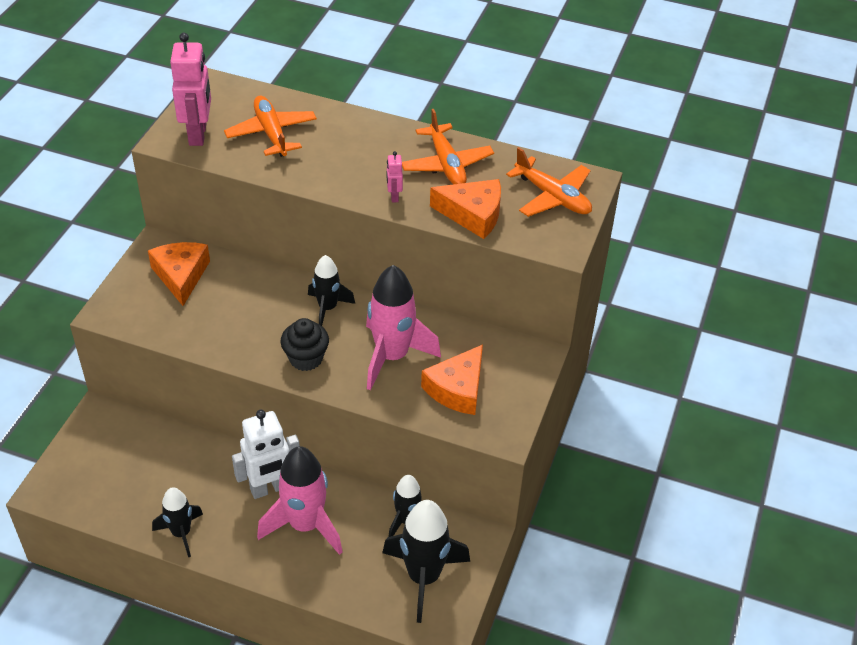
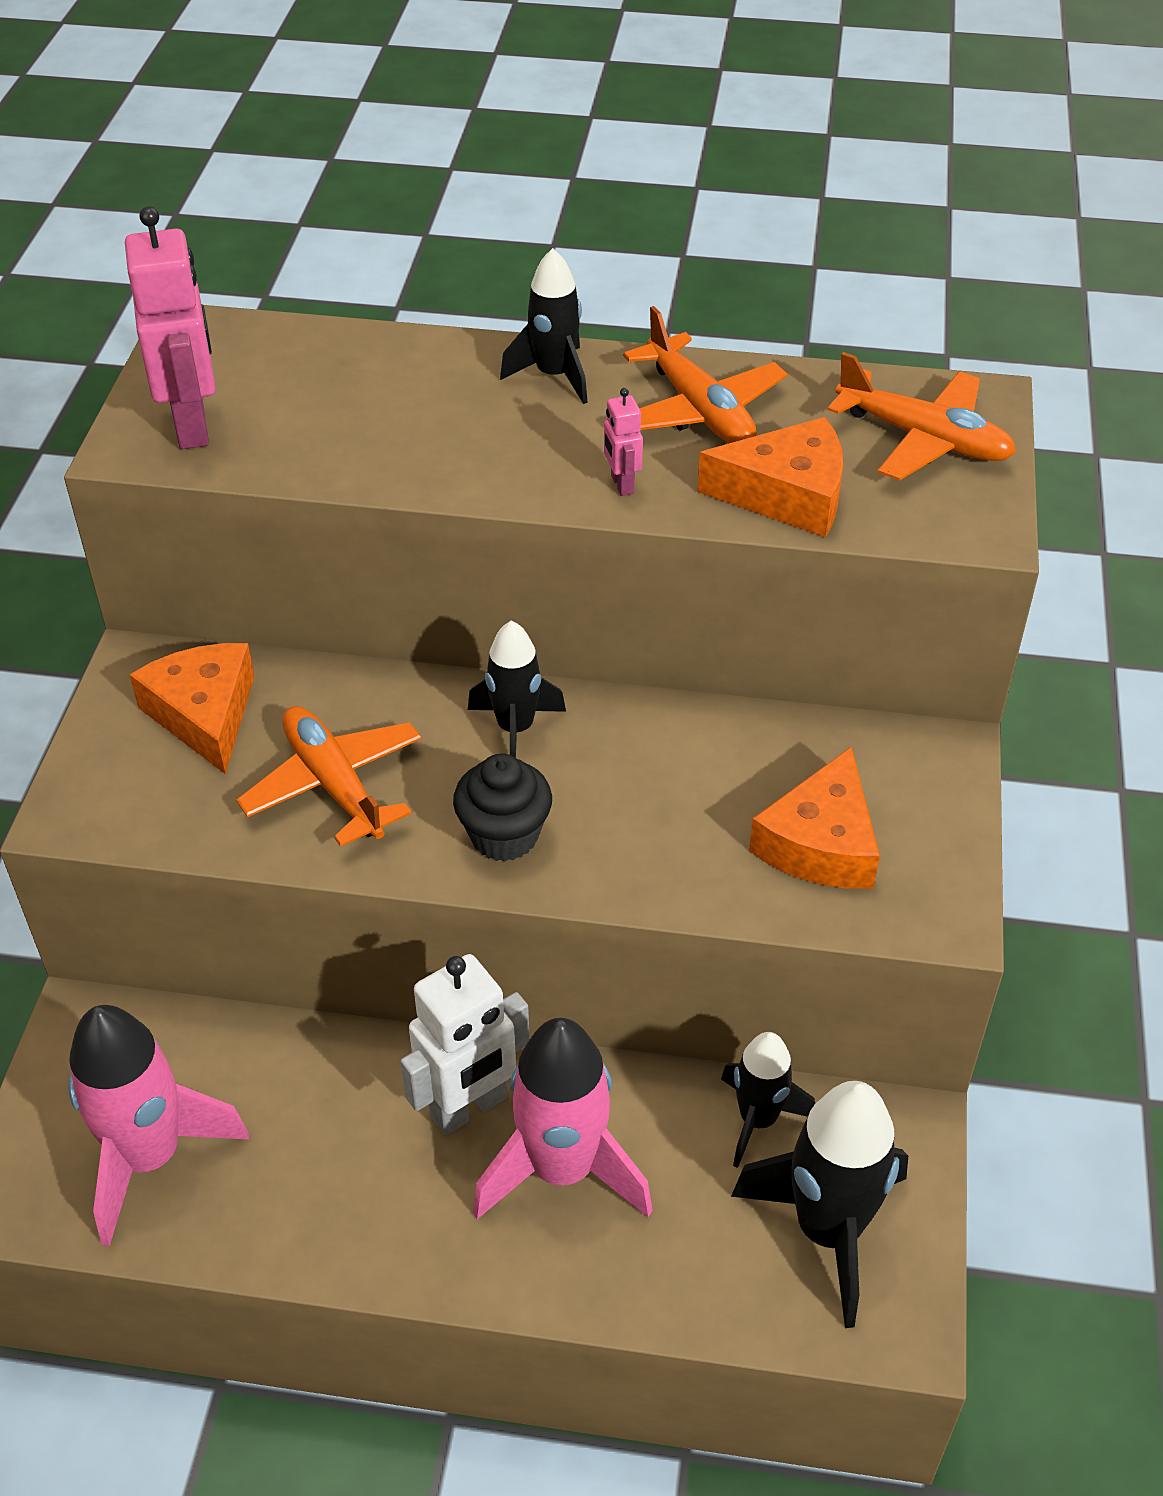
camera: 10 degrees left, 0 degrees up
black rocket [152,487,203,557] -> black rocket moved to [500,248,588,404]
orange plane [224,96,317,157] -> orange plane moved to [236,706,422,847]
pink rocket [366,265,441,391] -> pink rocket moved to [68,1005,250,1247]

